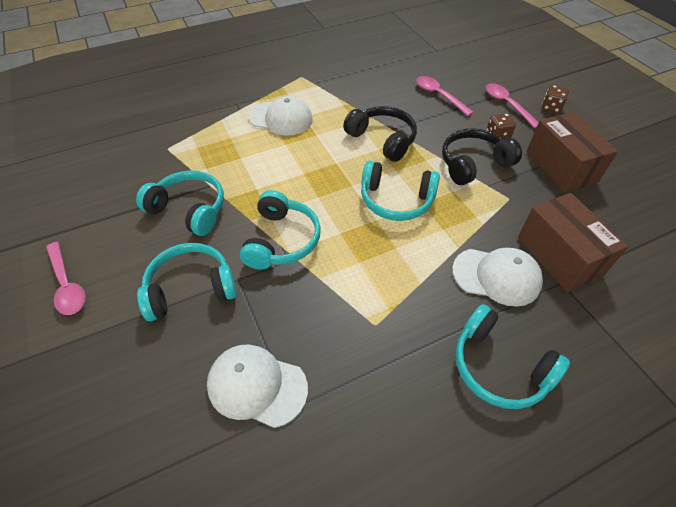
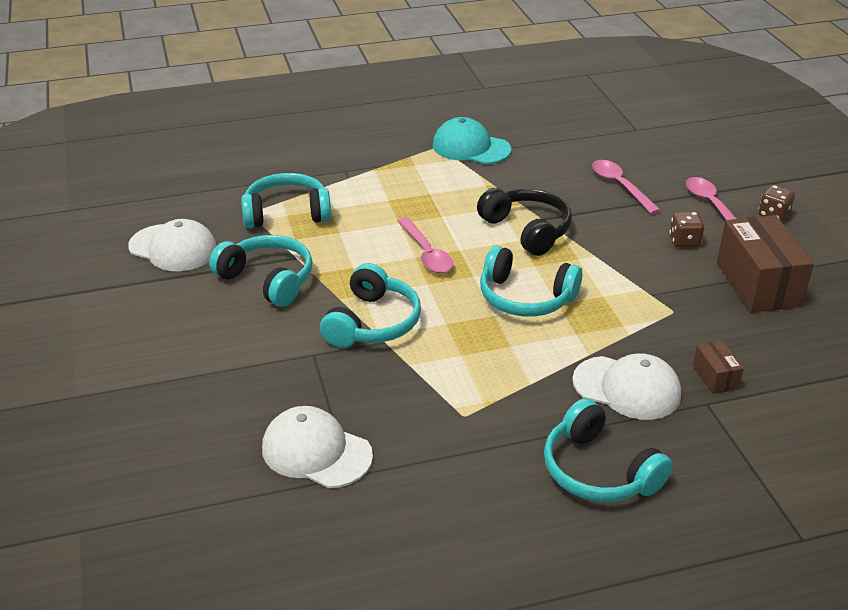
camera: 10 degrees right, 15 degrees down
pink spoon [46,242,86,315] -> pink spoon moved to [397,217,453,273]
turquoise headphones [137,243,237,321] -> turquoise headphones moved to [241,173,331,228]
white cap [249,96,313,136] -> white cap moved to [128,219,217,271]
black headphones [442,128,522,185] -> none
brown box [518,193,628,292] -> brown box [693,340,744,394], size x0.47
none -> turquoise cap [433,117,511,164]

